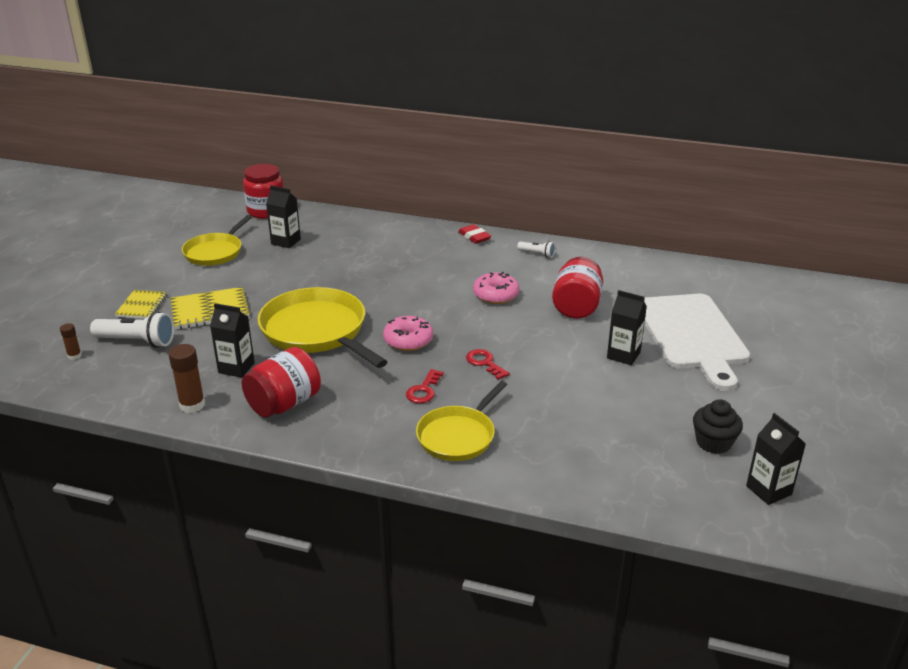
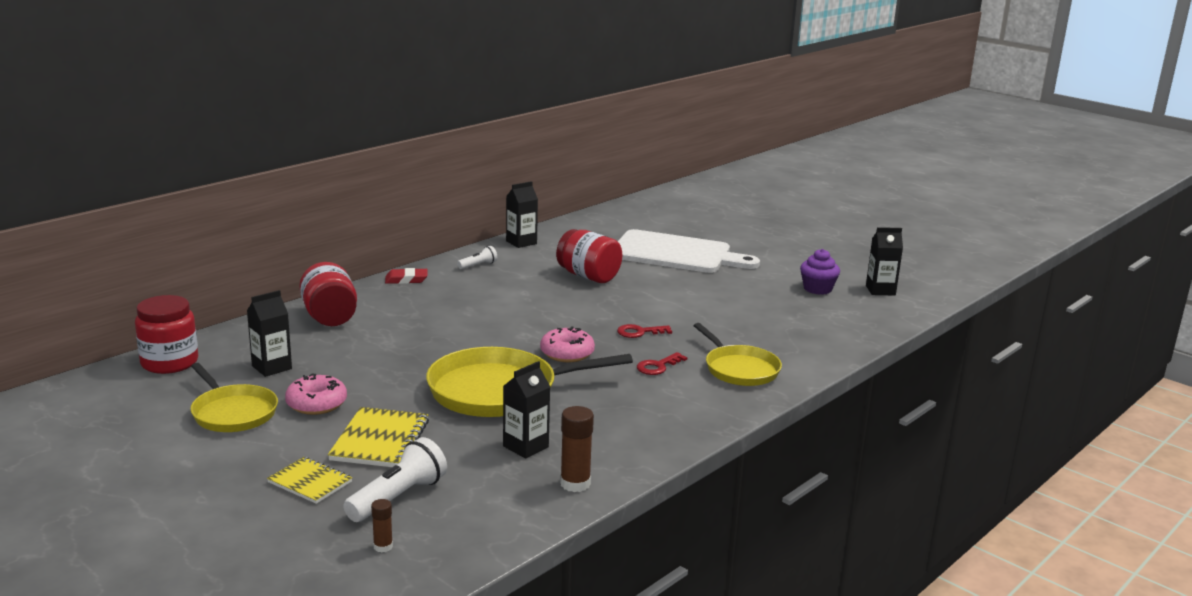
camera: 65 degrees left, 10 degrees down
red jar [242,347,321,418] -> red jar moved to [299,262,357,326]
red key [406,369,444,404] -> red key turned 90 degrees clockwise [637,352,687,375]
pink donut [473,272,519,304] -> pink donut moved to [285,373,347,415]
black carton [607,290,647,365] -> black carton moved to [506,181,538,248]
black cupcake [693,399,743,454] -> purple cupcake [800,249,840,295]

